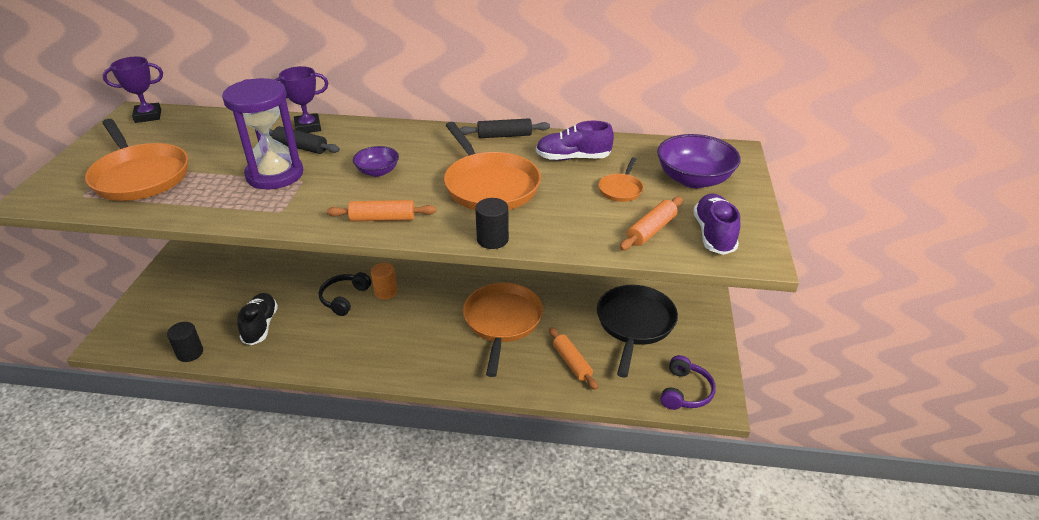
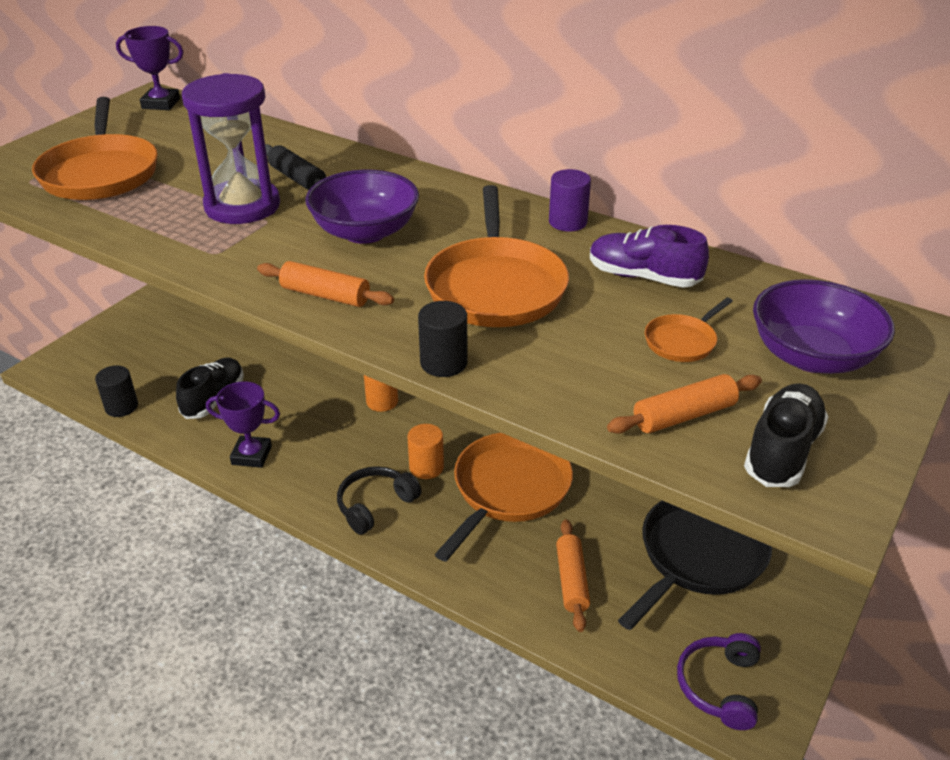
camera: 25 degrees right, 0 degrees up
purple trophy [275,66,328,133] -> purple trophy moved to [206,381,280,468]
black headphones [319,272,371,316] -> black headphones moved to [337,466,422,535]
purple bowl [353,146,399,177] -> purple bowl [305,170,419,244], size x1.74
black rolling pin [460,118,550,138] -> purple cylinder [549,169,591,232]
purple headphones [661,355,716,410] -> purple headphones turned 150 degrees clockwise [677,633,761,730]
purple shoe [693,194,740,255] -> black shoe [744,383,828,487]
none -> orange cylinder [408,424,444,479]

